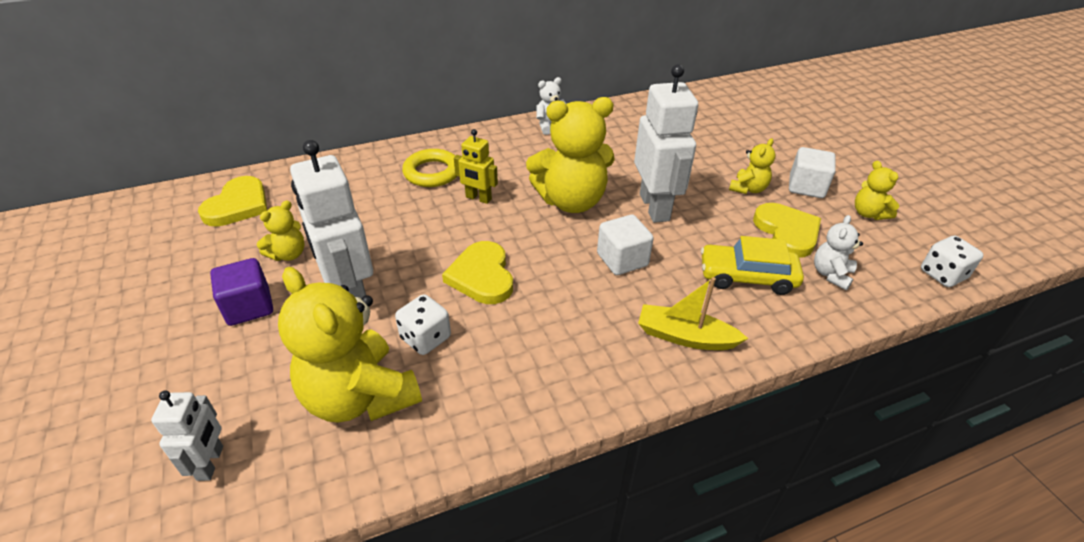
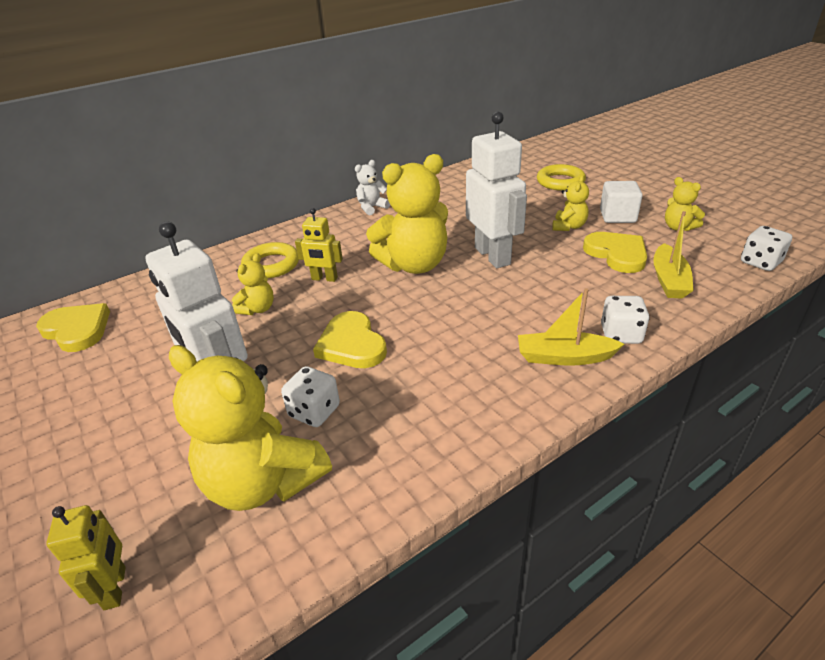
camera: 10 degrees left, 5 degrees down
white robot [151,391,223,481] -> yellow robot [46,505,126,610]
yellow heart [198,176,267,227] -> yellow heart turned 60 degrees counterclockwise [36,303,110,352]
purple cube [210,258,273,326] -> none
yellow teddy bear [257,200,305,261] -> yellow teddy bear moved to [232,253,274,315]
white cube [597,215,654,275] -> none
yellow car [701,236,804,295] -> none
white teddy bear [814,215,863,290] -> yellow boat [653,211,694,299]
none -> yellow ring [537,164,586,191]
none -> white dice [601,296,650,344]

